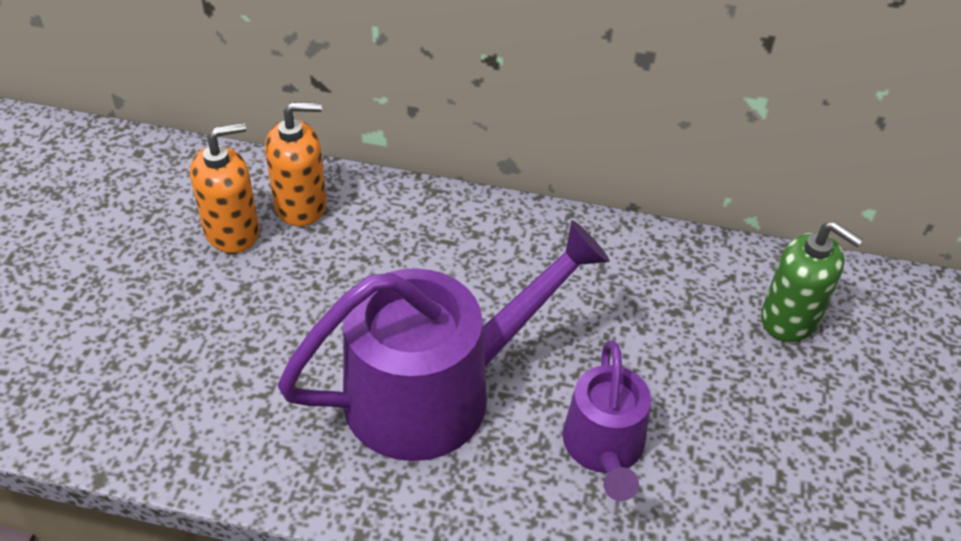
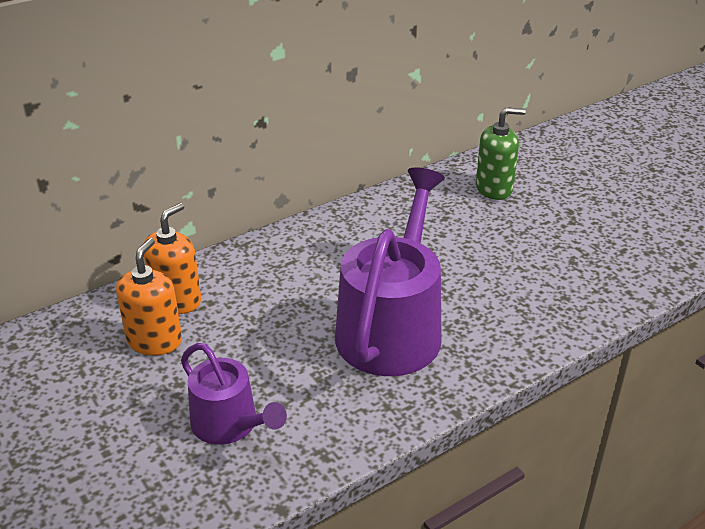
camera: 45 degrees left, 10 degrees down
purple watering can [563,340,651,501] -> purple watering can moved to [181,343,287,445]

